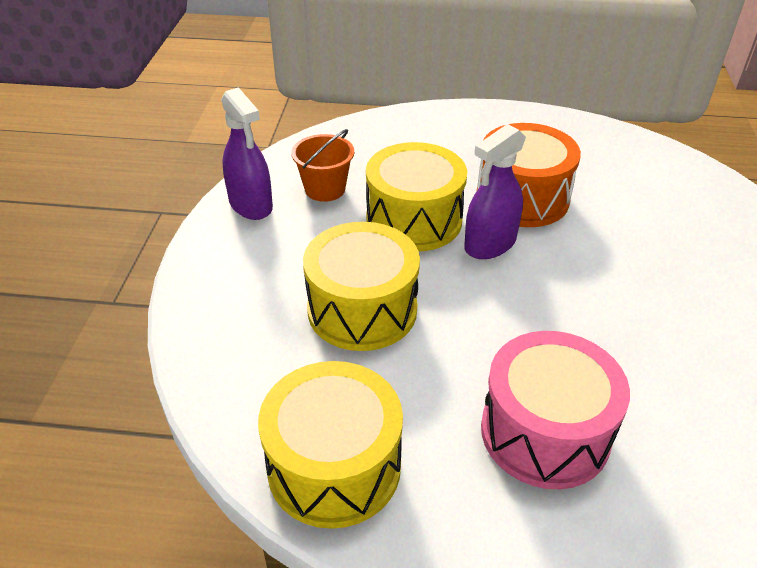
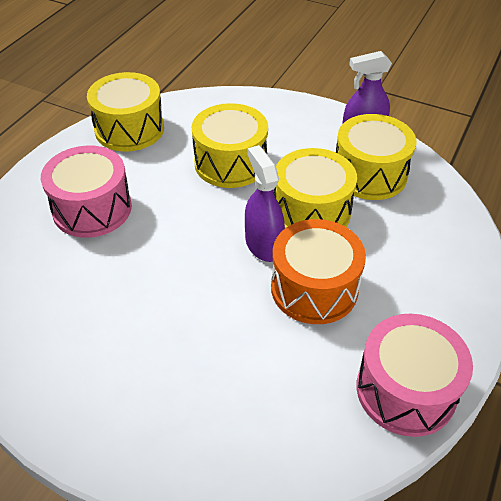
camera: 110 degrees right, 5 degrees up
orange bucket [291,129,354,202] -> yellow drum [336,114,416,200]
none -> pink drum [357,313,473,437]

